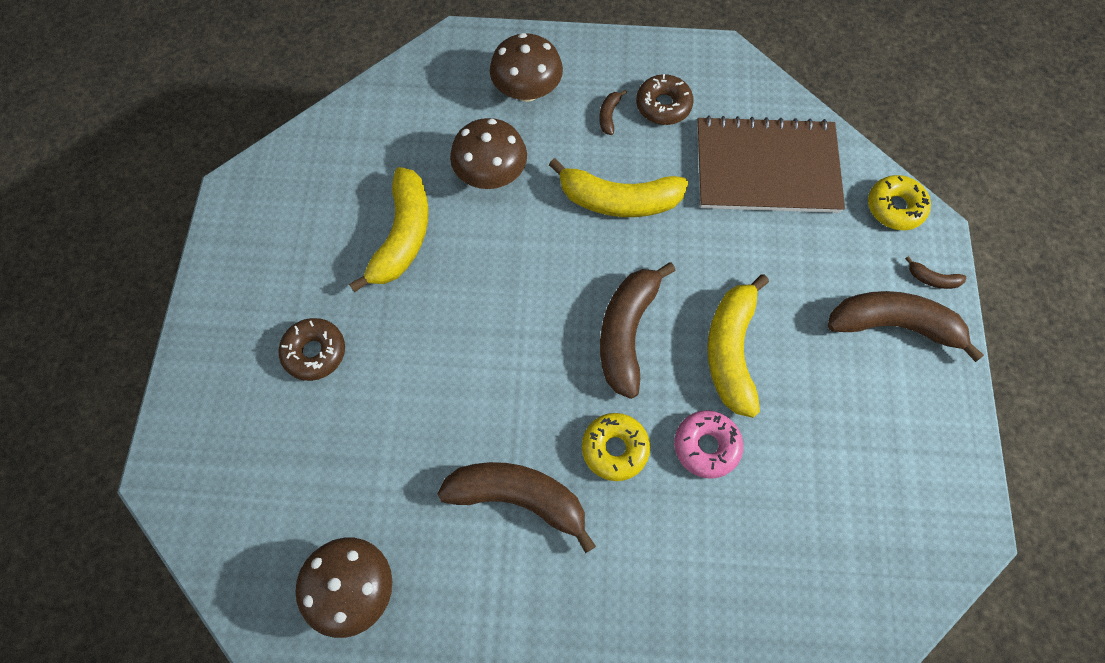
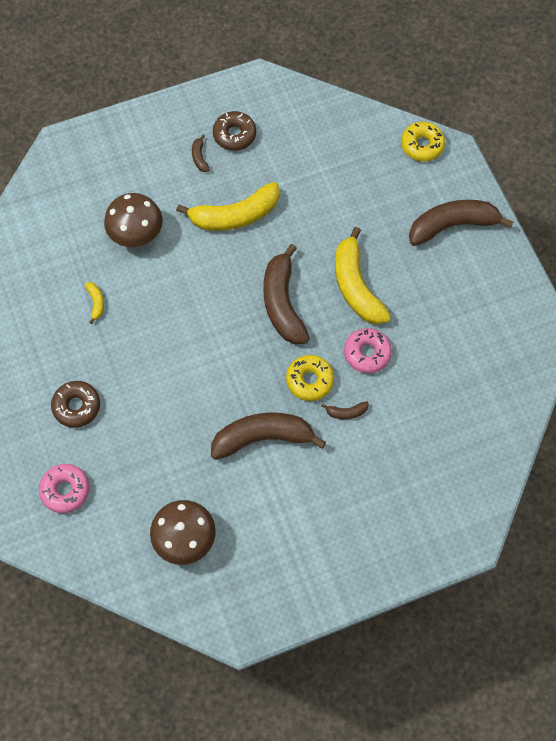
camera: 25 degrees left, 0 degrees up
yellow banana [349,167,429,292] -> yellow banana [85,282,104,324], size x0.42
brown mushroom [490,33,563,102] -> none
brown notebook [697,115,845,213] -> none
brown banana [905,256,966,289] -> brown banana moved to [321,401,369,419]
none -> pink donut [39,464,89,513]

